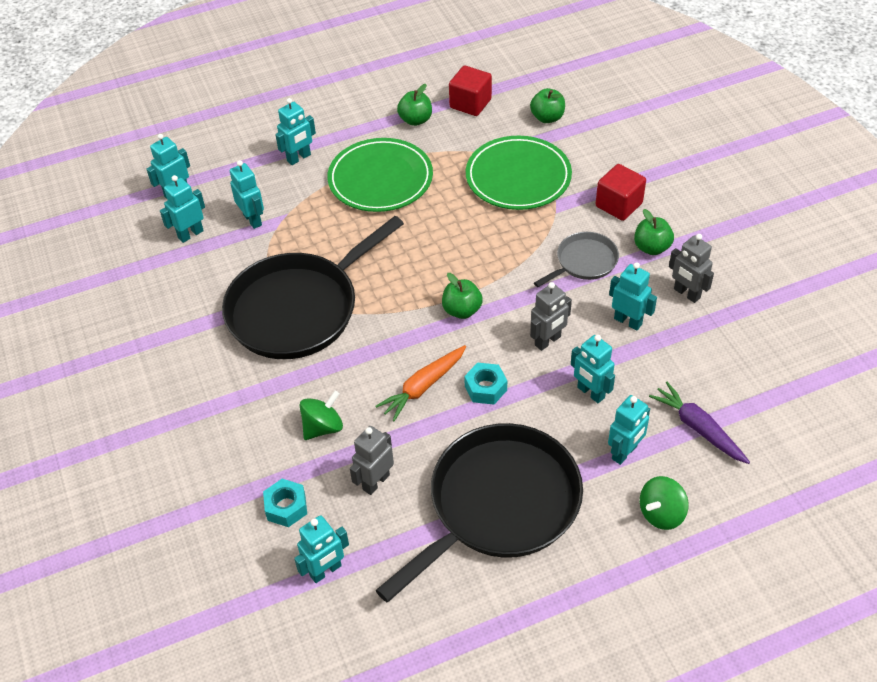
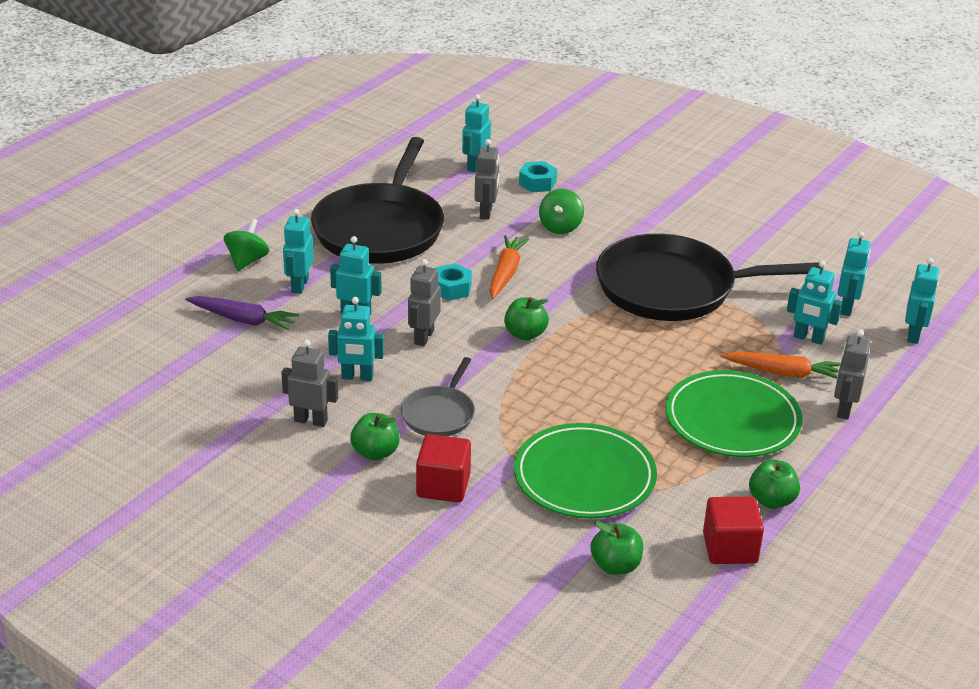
camera: 145 degrees right, 15 degrees down
black pan [222,216,404,359] -> black pan turned 105 degrees counterclockwise [596,233,821,321]
turquoise robot [275,98,316,165] -> grey robot [834,330,871,420]
none -> orange carrot [721,352,840,379]

